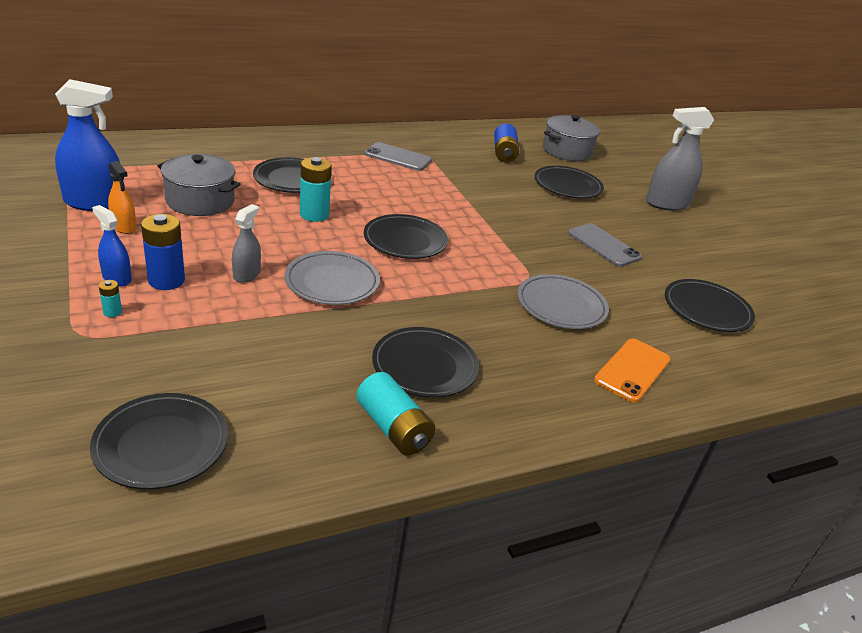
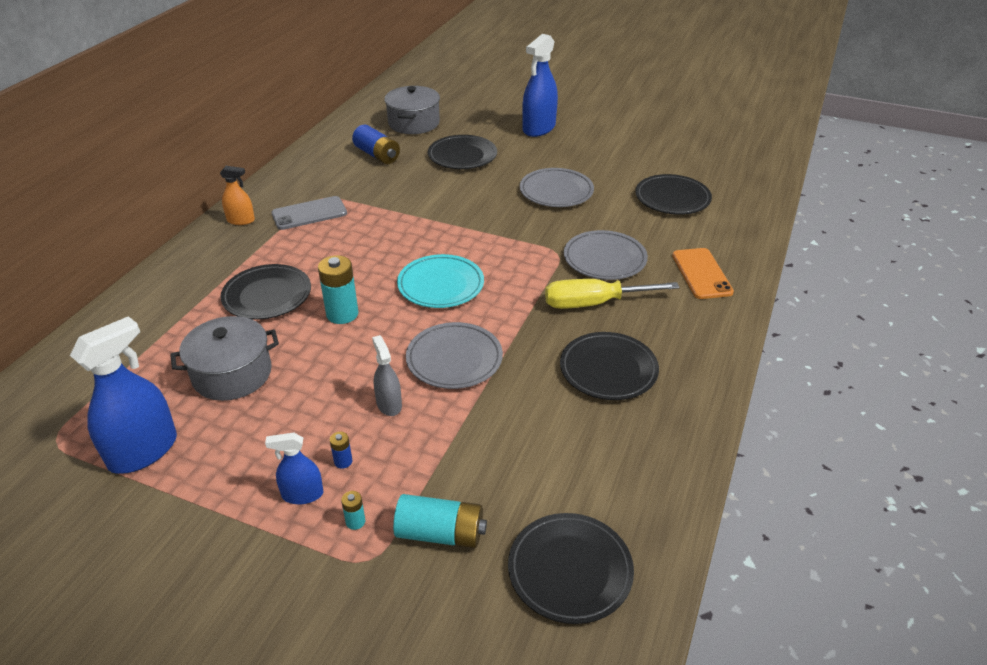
camera: 40 degrees left, 5 degrees up
orange spray bottle [108,161,136,234] -> orange spray bottle moved to [220,166,255,225]
blue battery [141,214,185,290] -> blue battery [330,432,352,469], size x0.47
turquoise battery [356,372,436,455] -> turquoise battery moved to [393,494,487,548]
black plate [364,214,448,259] -> turquoise plate [397,254,484,308]
grey phone [568,223,642,267] -> grey plate [520,168,594,207]
grey spray bottle [646,107,714,211] -> blue spray bottle [522,34,558,137]
none -> yellow screwdriver [545,279,680,309]

